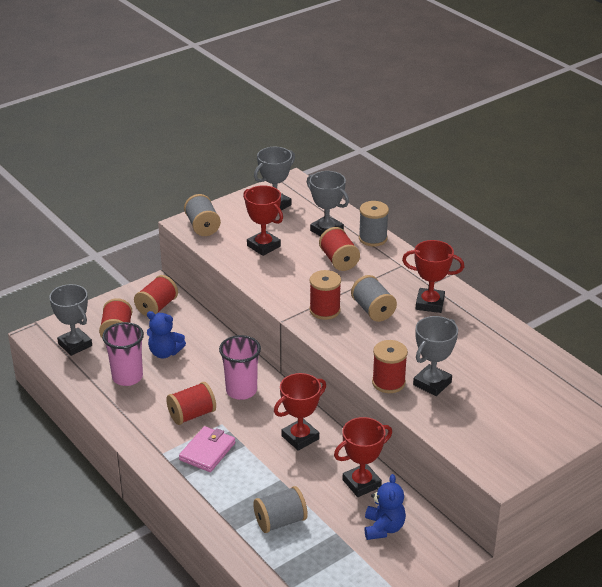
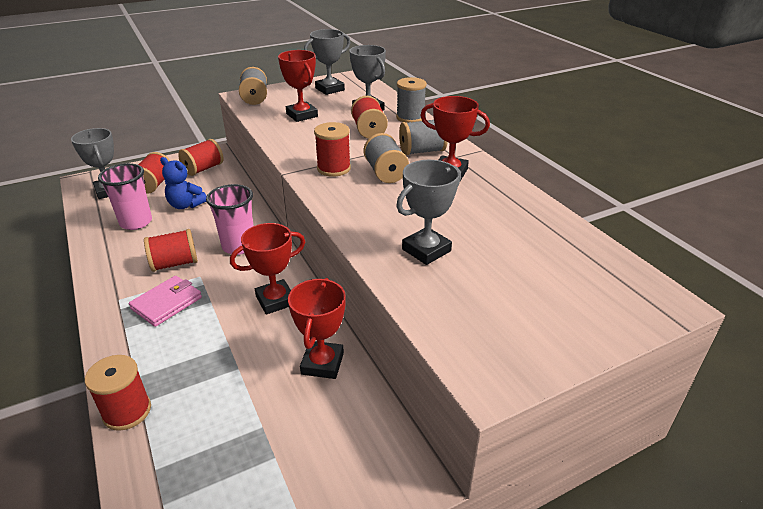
camera: 10 degrees right, 0 degrees up
grey spool [253,486,308,533] -> grey spool moved to [399,120,448,155]
red trophy [334,417,392,497] -> red trophy turned 60 degrees counterclockwise [288,278,346,379]
blue teddy bear [365,474,406,540] -> none
red spool [372,340,408,393] -> red spool moved to [85,355,151,431]

